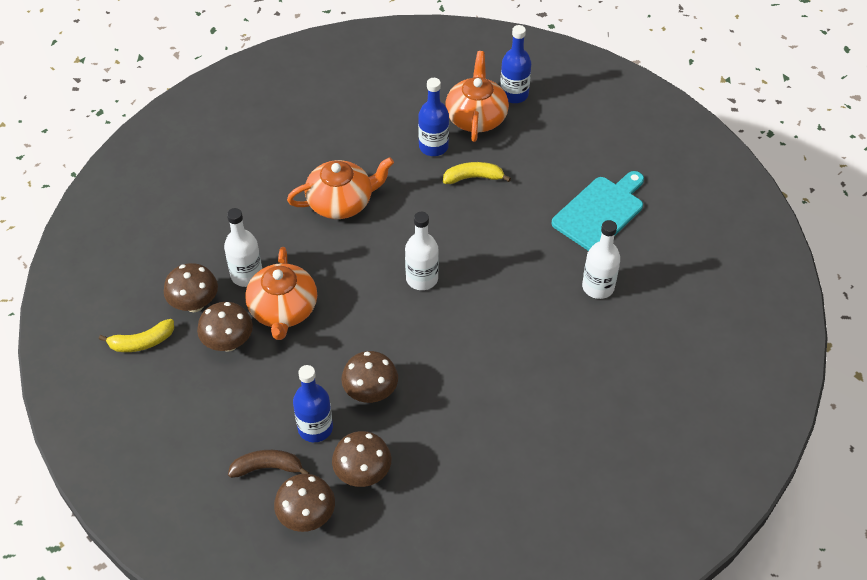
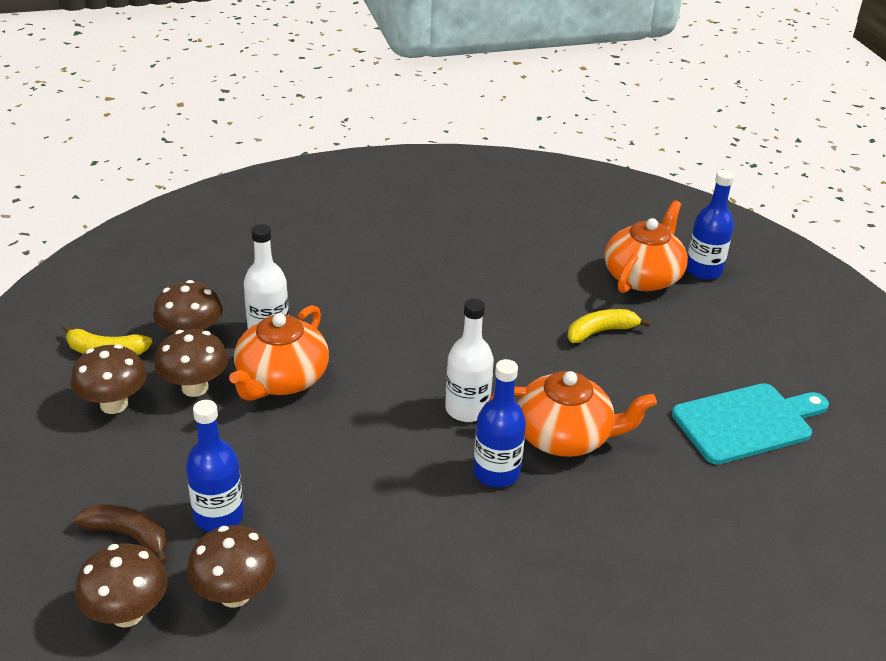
camera: 25 degrees right, 15 degrees down
orange teapot [287,157,394,219] -> orange teapot moved to [489,371,657,457]
brown mushroom [341,351,398,403] -> brown mushroom moved to [71,344,147,414]
blue bottle [418,78,449,156] -> blue bottle moved to [473,359,526,487]
yellow banana [443,162,511,184] -> yellow banana turned 45 degrees counterclockwise [567,309,651,343]
white bottle [582,220,621,299] -> none

